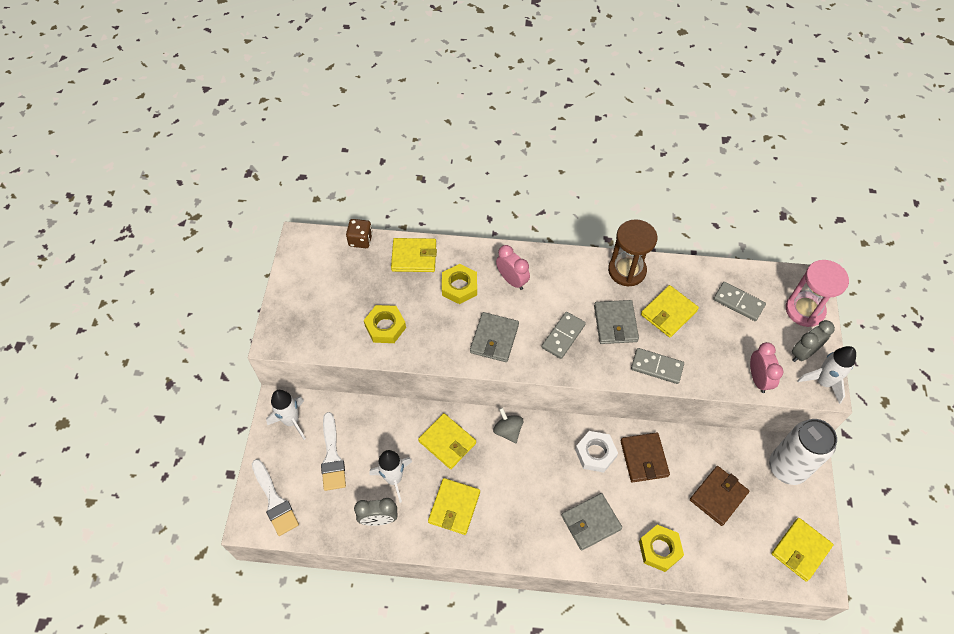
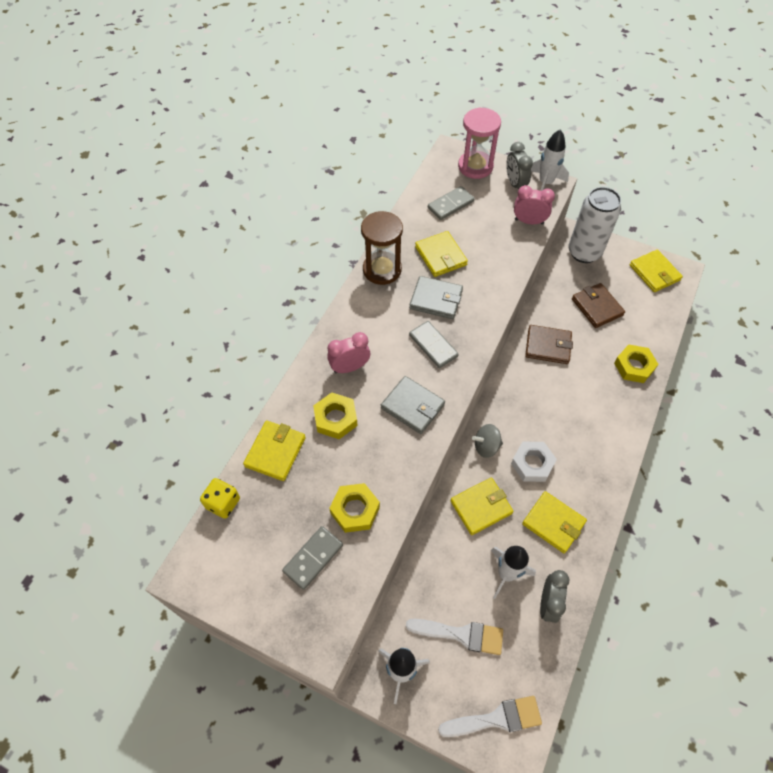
camera: 70 degrees left, 0 degrees up
brown dice [346,219,373,248] -> yellow dice [200,478,240,518]
grey wallet [561,493,622,551] -> none
white nut [575,431,618,473] -> white nut moved to [511,442,557,482]
grey domino [631,348,684,384] -> grey domino moved to [282,526,343,590]

